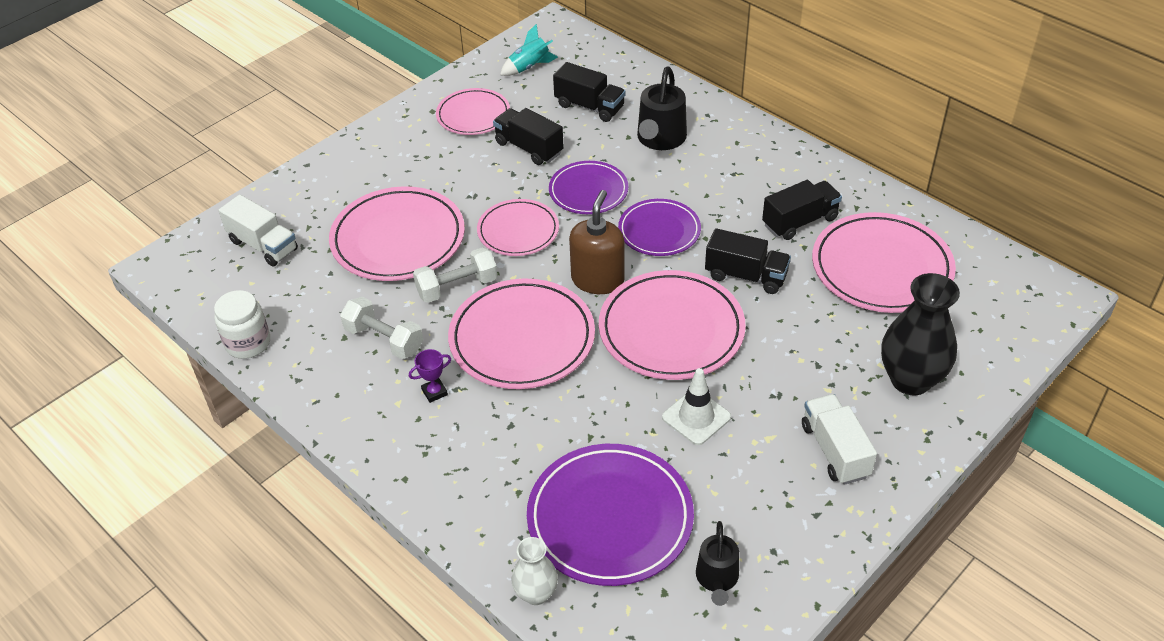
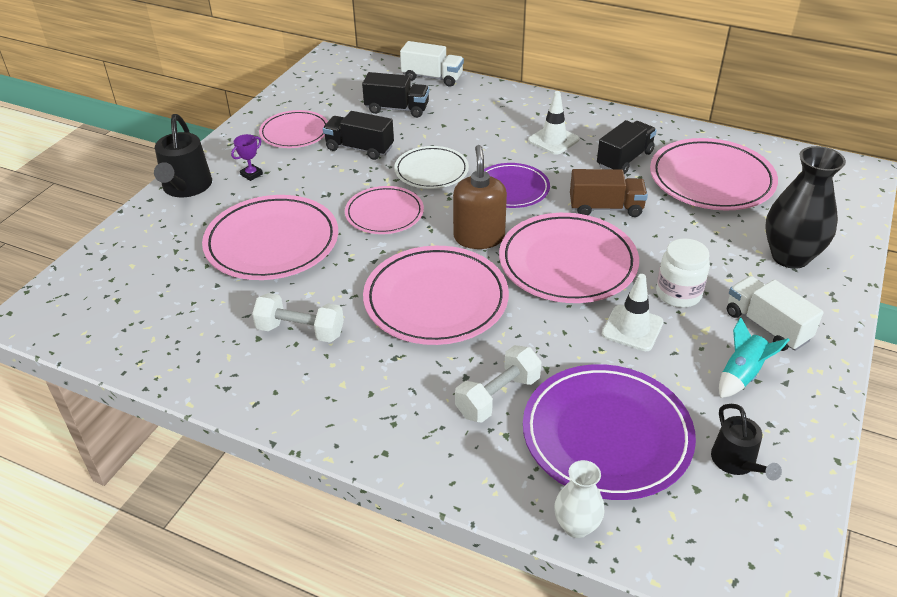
camera: 20 degrees left, 5 degrees down
white jar [214,290,270,359] -> white jar moved to [656,238,710,308]
white truck [219,195,298,267] -> white truck moved to [400,41,464,87]
purple trophy [409,349,451,403] -> purple trophy moved to [231,134,263,181]
white dumbbell [413,247,498,303] -> white dumbbell moved to [455,345,541,422]
turquoise rocket [500,24,558,76] -> turquoise rocket moved to [719,317,790,398]
purple plate [549,161,628,214] -> white plate [394,146,469,189]
black watering can [637,66,687,150] -> black watering can moved to [154,114,212,197]
black truck [705,228,791,294] -> brown truck [570,169,648,217]
none -> white traffic cone [528,91,579,155]

